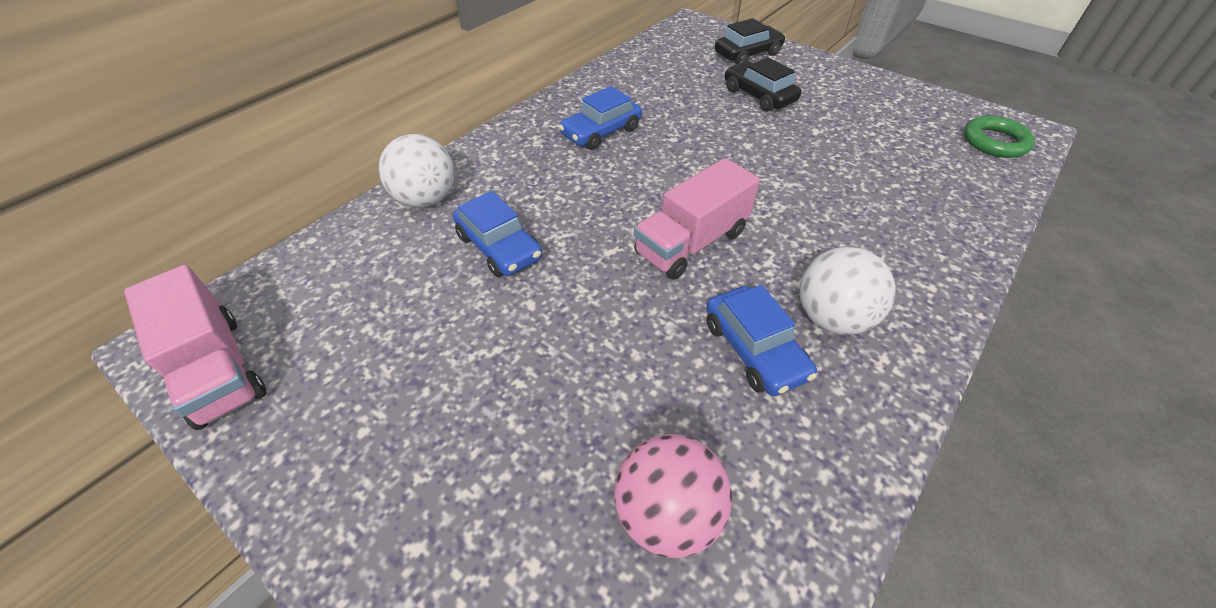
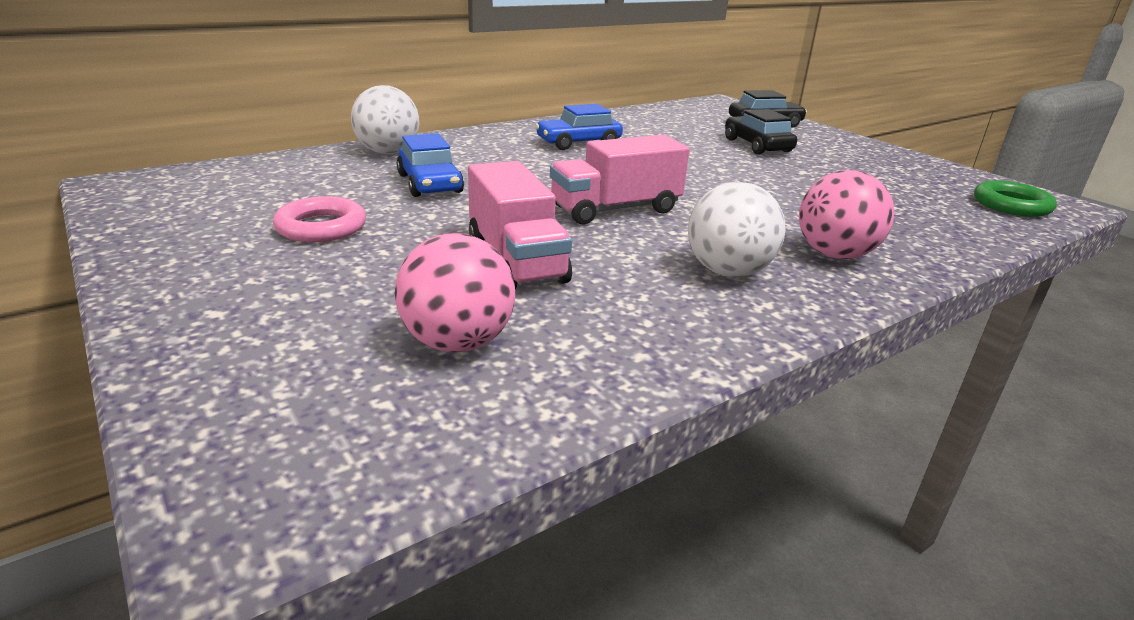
camera: 15 degrees right, 20 degrees down
pink truck [124,265,266,430] -> pink truck moved to [468,161,572,289]
blue car [706,285,817,396] -> none
none -> pink ring [273,196,366,242]
none -> pink ball [799,170,894,259]

